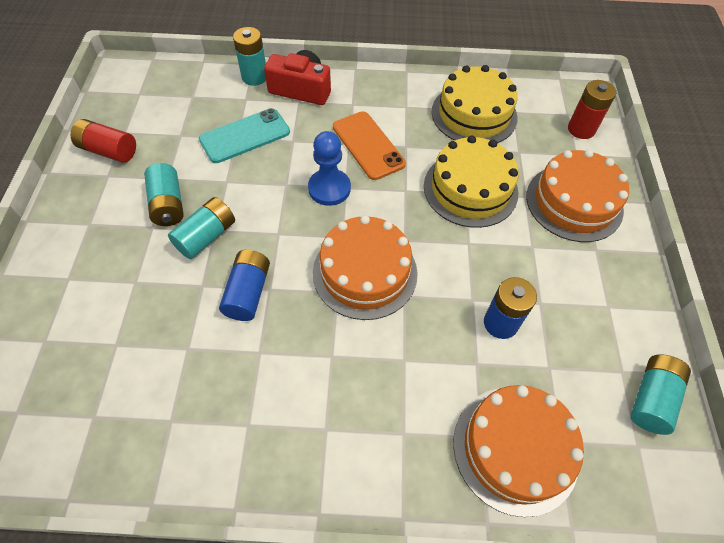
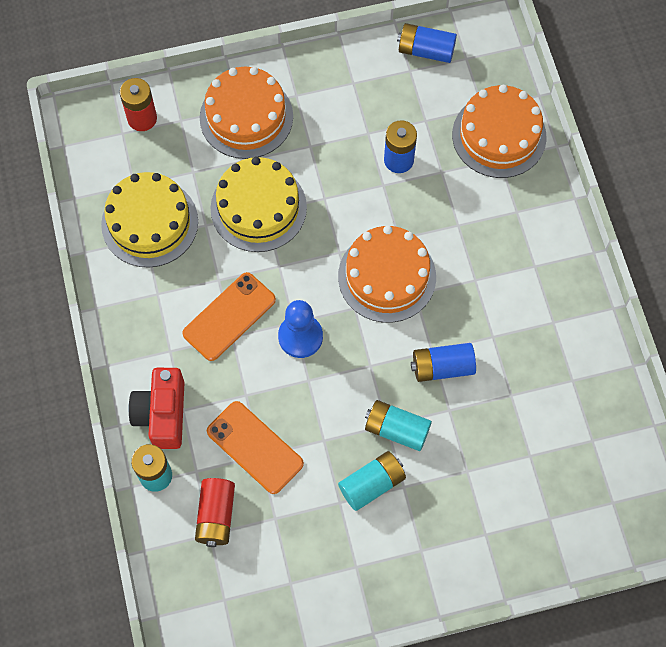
camera: 105 degrees left, 10 degrees up
red battery [70,119,136,163] -> red battery moved to [195,478,235,547]
turquoise phone [199,108,290,163] -> orange phone [207,401,304,494]
turquoise battery [631,354,691,435] -> blue battery [397,23,457,63]

